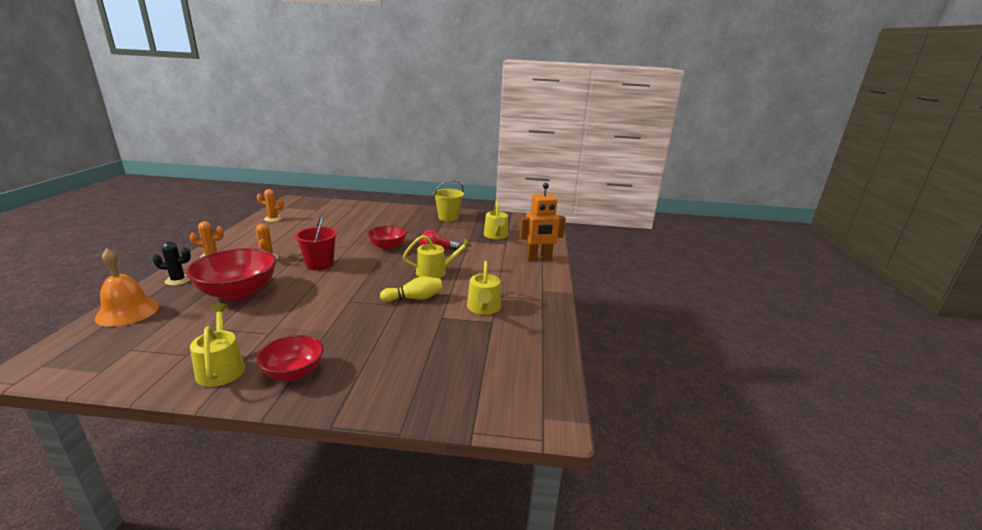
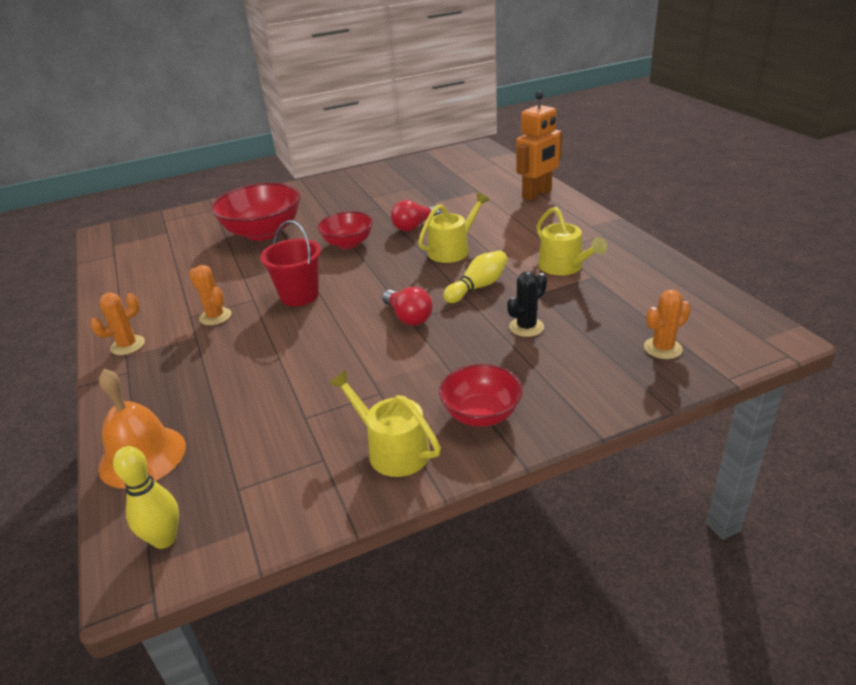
camera: 25 degrees left, 10 degrees up
black cactus [153,242,191,286] -> black cactus moved to [507,271,547,337]
red bowl [186,248,276,301] -> red bowl moved to [211,183,301,241]
orange cactus [257,189,284,222] -> orange cactus moved to [644,290,691,359]
yellow bucket [433,180,464,221] -> none
yellow watering can [484,201,508,239] -> none
none -> yellow bowling pin [113,446,179,549]
none -> red light bulb [382,287,433,326]

